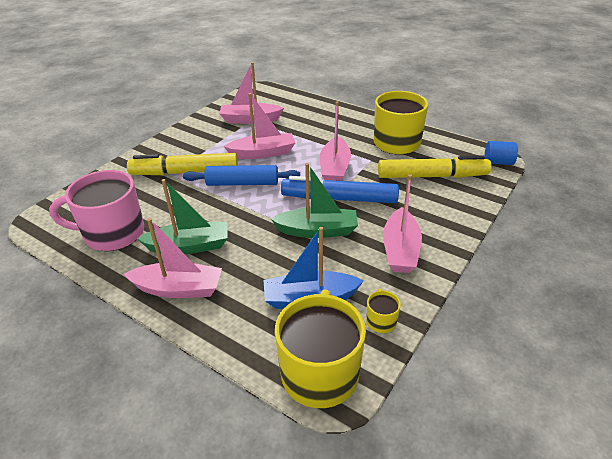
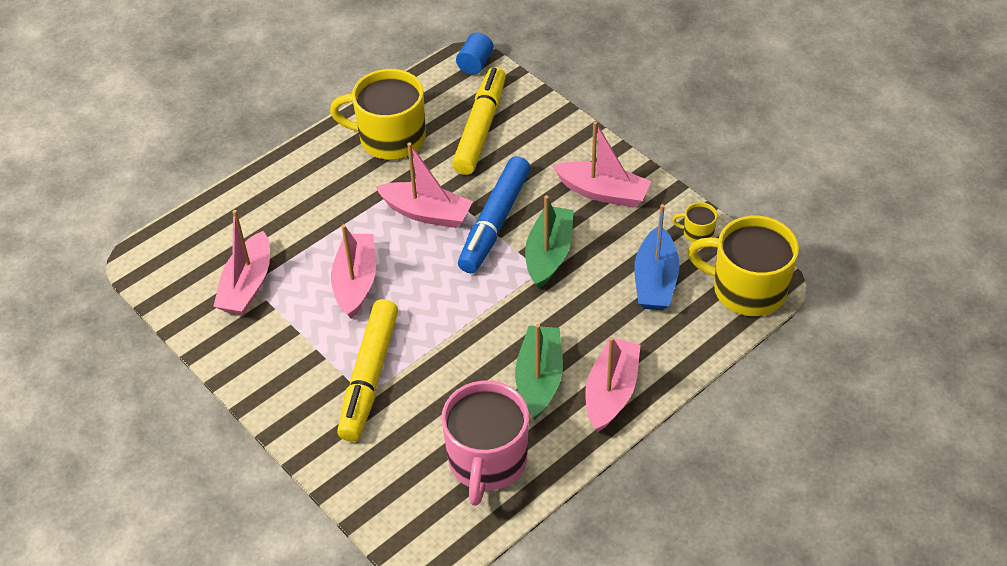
camera: 75 degrees left, 10 degrees up
blue rolling pin [183,165,300,186] -> none

